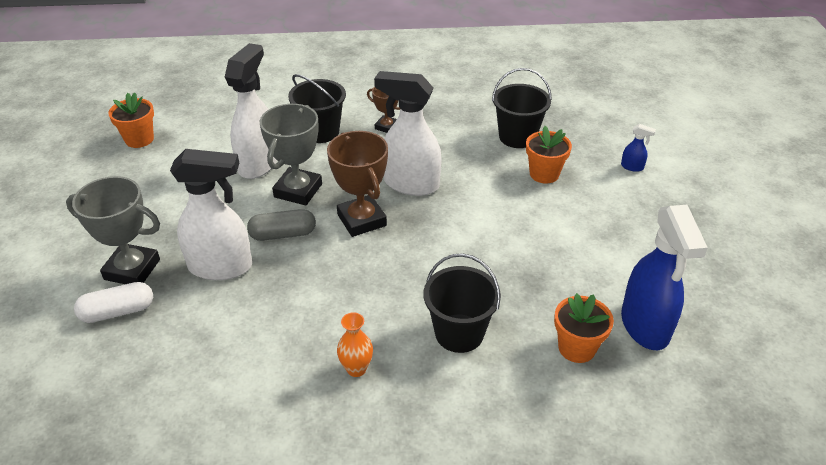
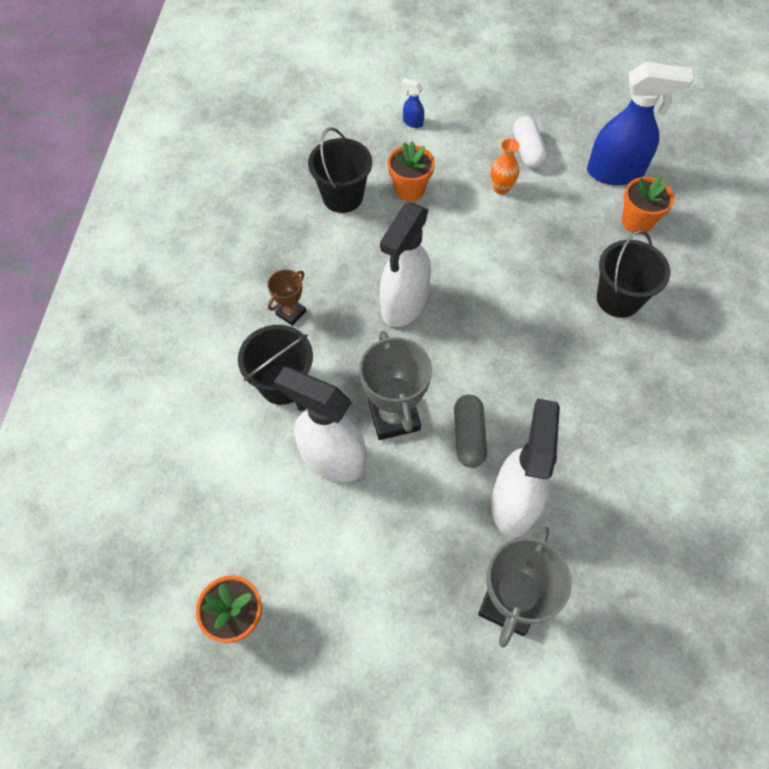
camera: 80 degrees left, 20 degrees up
white capsule [74,282,153,323] -> white capsule moved to [513,116,547,169]
grey trophy [259,104,322,206] -> grey trophy turned 45 degrees clockwise [359,331,432,440]
brown trophy [327,131,388,237] -> none
orange vase [337,312,373,377] -> orange vase moved to [491,139,520,195]
blue spray bottle [621,124,656,172] -> blue spray bottle turned 90 degrees counterclockwise [402,78,424,128]

